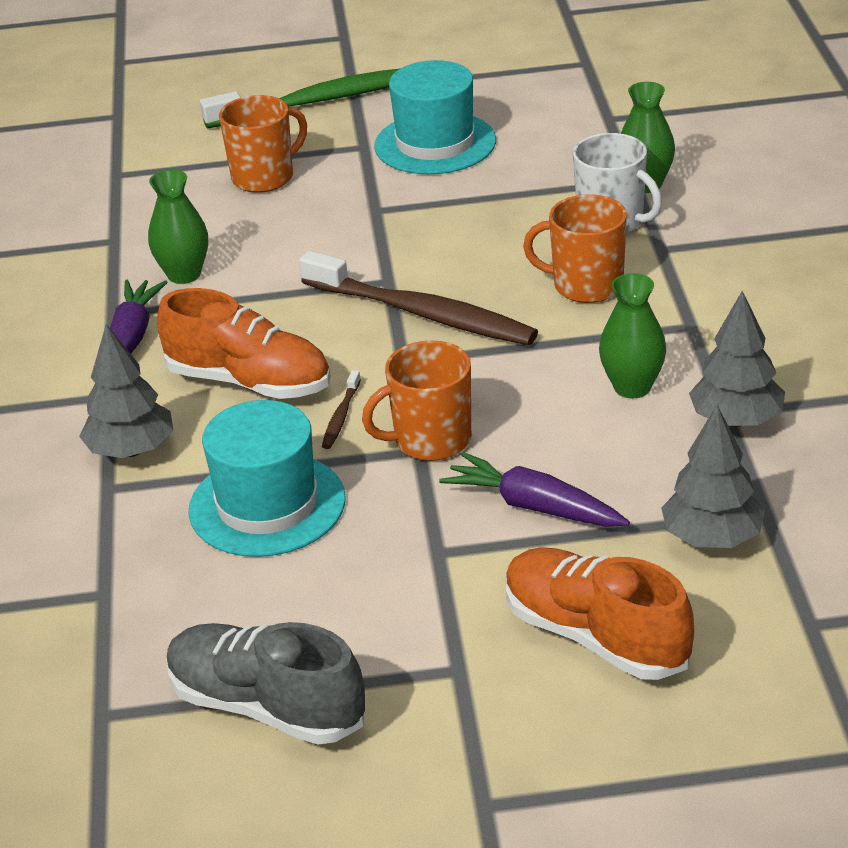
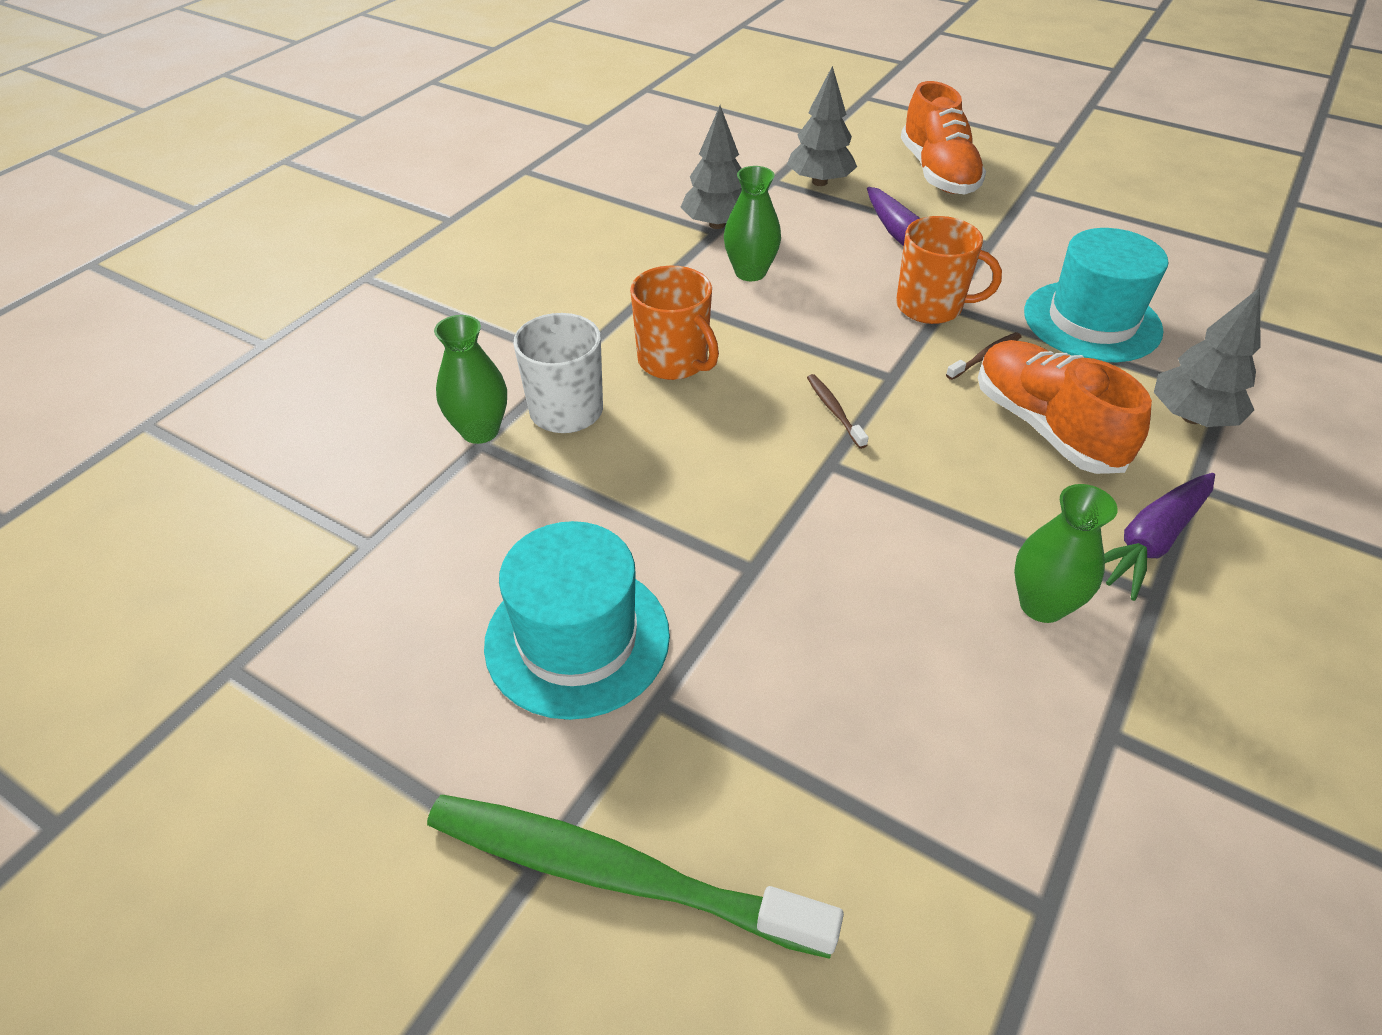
camera: 145 degrees left, 10 degrees up
grey shoe [166,622,365,745] -> none
orange mug [219,95,307,193] -> none
brown toothbrush [299,251,538,345] -> brown toothbrush [807,374,869,449], size x0.40

